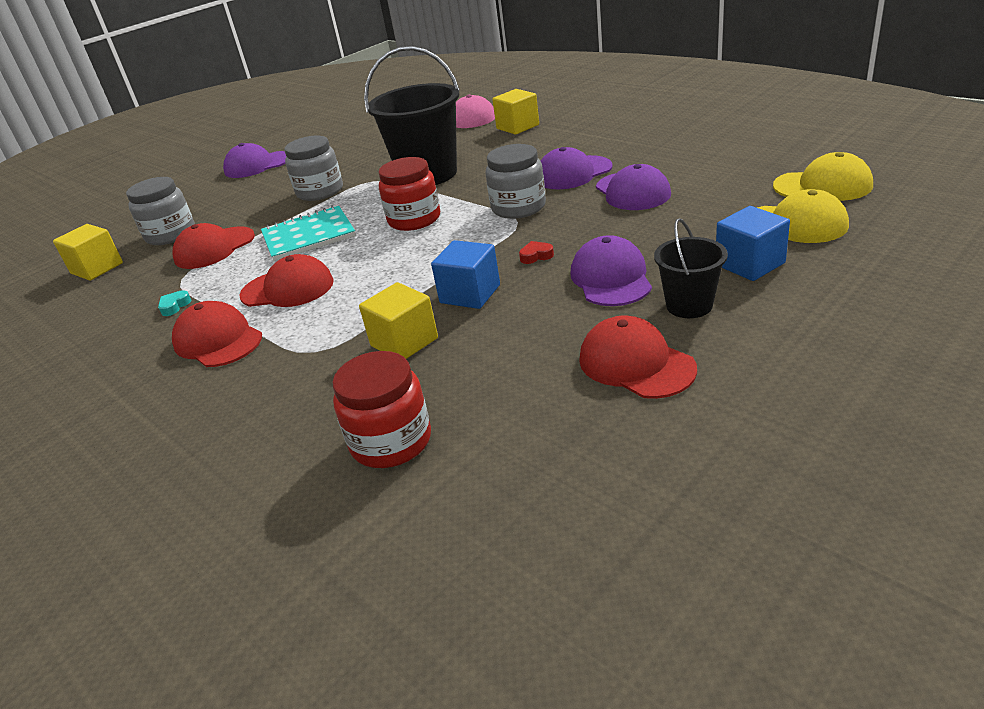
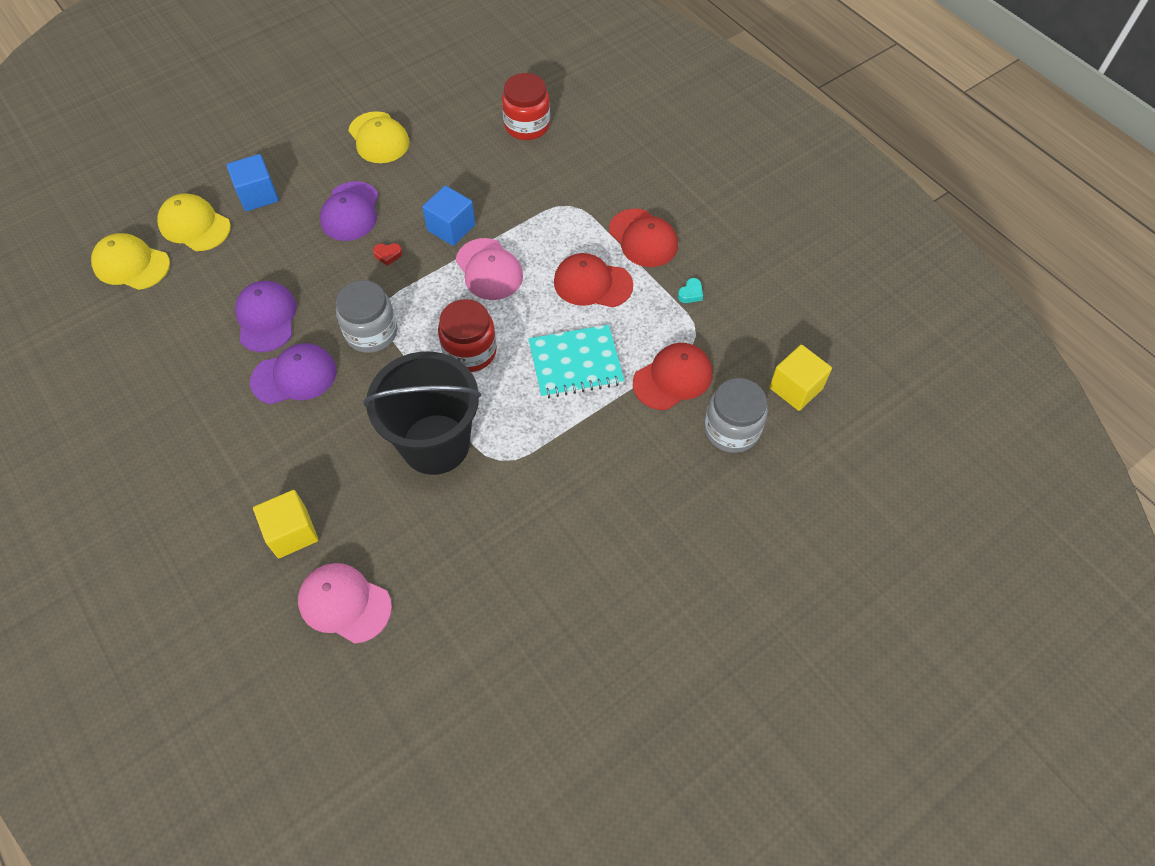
camera: 175 degrees left, 25 degrees up
purple cap [223,143,287,178] -> none
grey jar [284,136,343,201] -> none
yellow cube [359,282,438,359] -> none
red cap [579,315,697,399] -> yellow cap [348,111,410,163]
black bucket [654,218,728,318] -> none
none -> pink cap [456,238,523,300]

